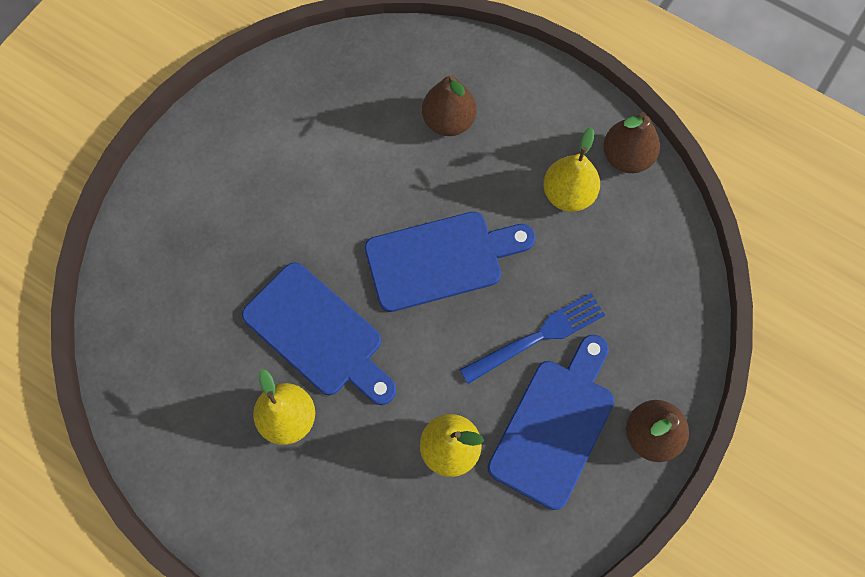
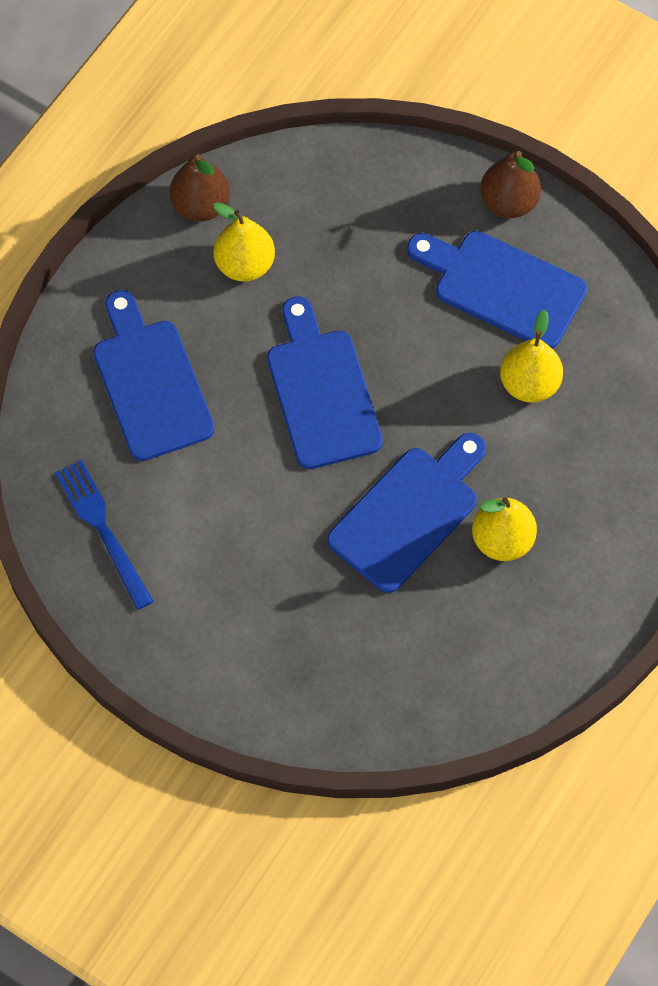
camera: 90 degrees left, 5 degrees down
brown pear [422,75,476,136] -> blue cutting board [93,290,215,461]
blue fork [459,293,605,384] -> blue fork moved to [55,460,154,610]

